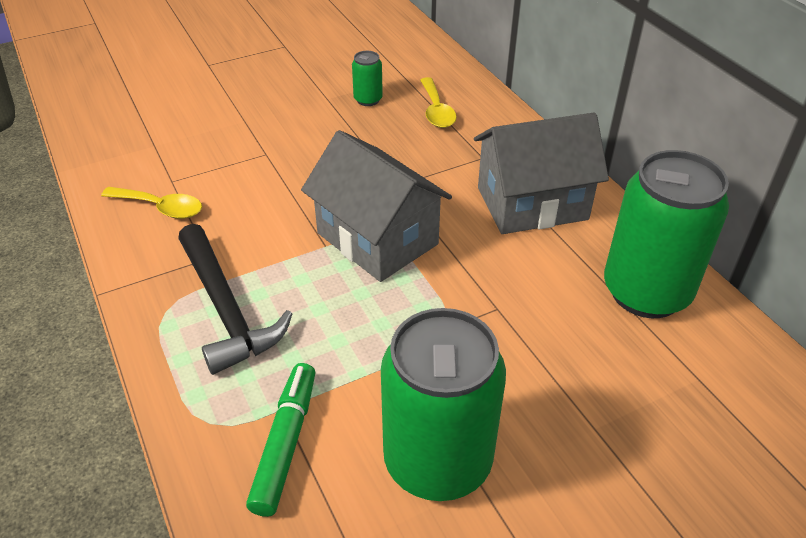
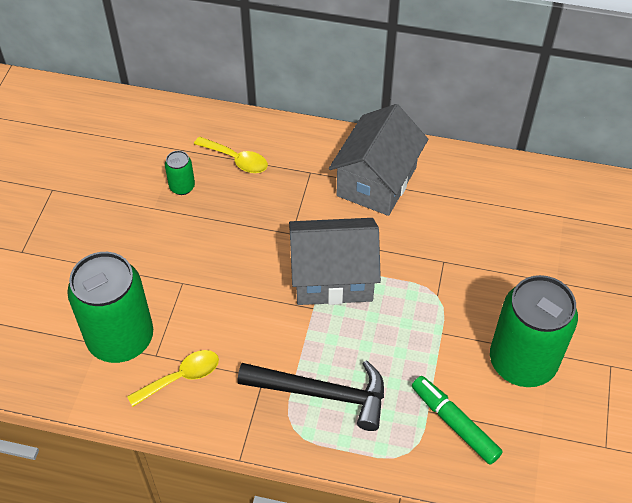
camera: 50 degrees left, 10 degrees up
green can [604,150,729,318] -> green can moved to [67,252,153,363]

